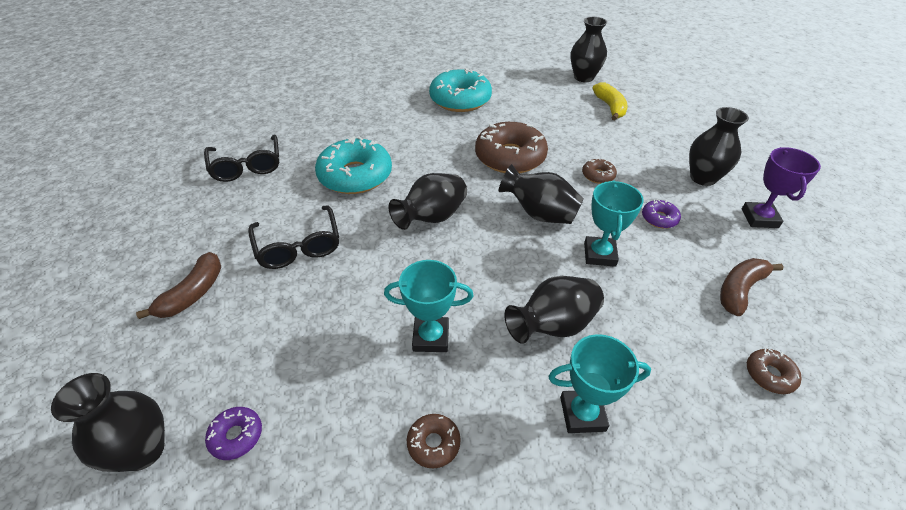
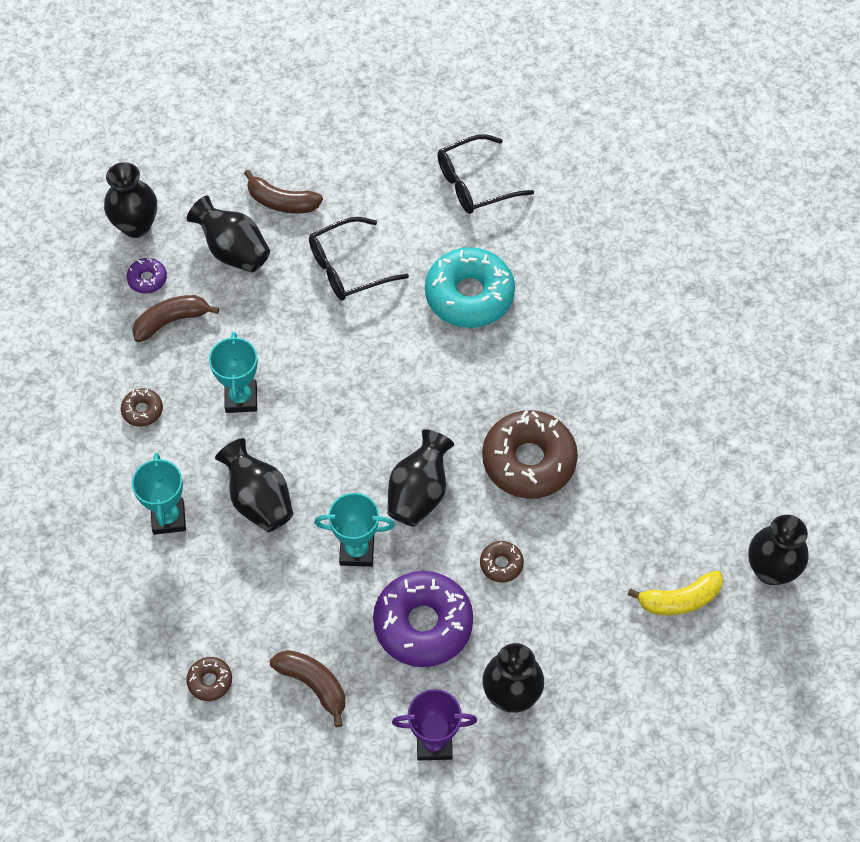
camera: 85 degrees right, 15 degrees up
black vase [389,173,467,230] -> black vase moved to [187,195,270,272]
turquoise donut [429,68,492,112] -> none
purple donut [642,199,681,228] -> purple donut [373,571,473,667], size x2.23
none -> brown banana [132,295,219,342]

